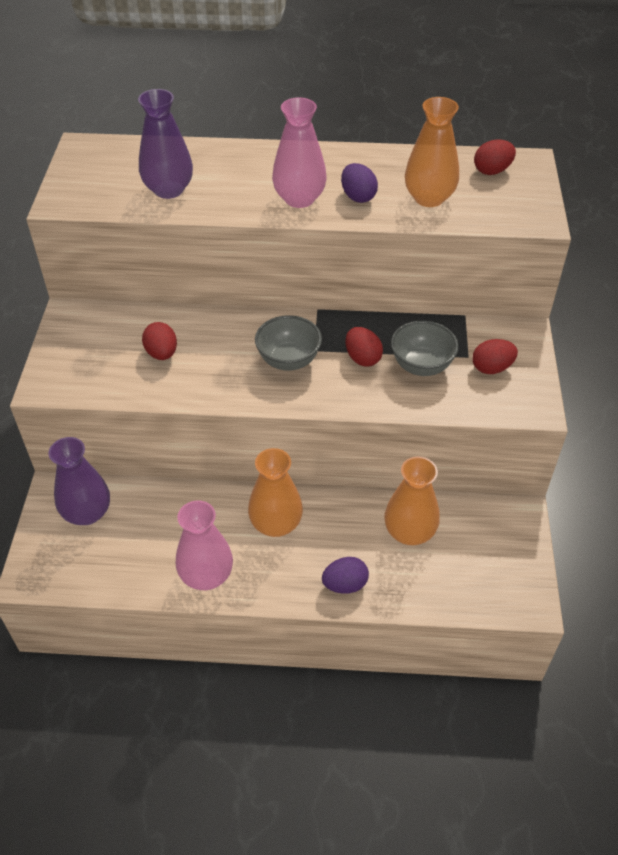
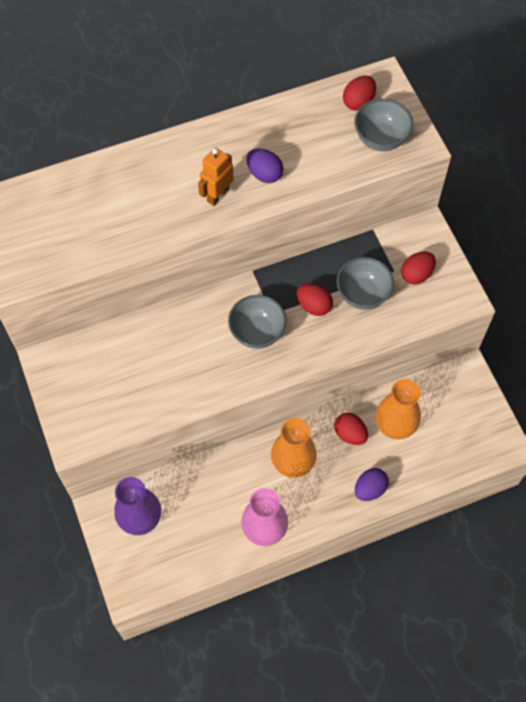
camera: 25 degrees left, 15 degrees up
purple vase [138,89,193,199] -> none
red egg [142,322,177,360] -> red egg moved to [334,413,368,445]
pink vase [272,97,327,208] -> orange robot [198,147,234,206]
orange vase [405,97,459,207] -> none
none -> grey bowl [354,99,413,151]

